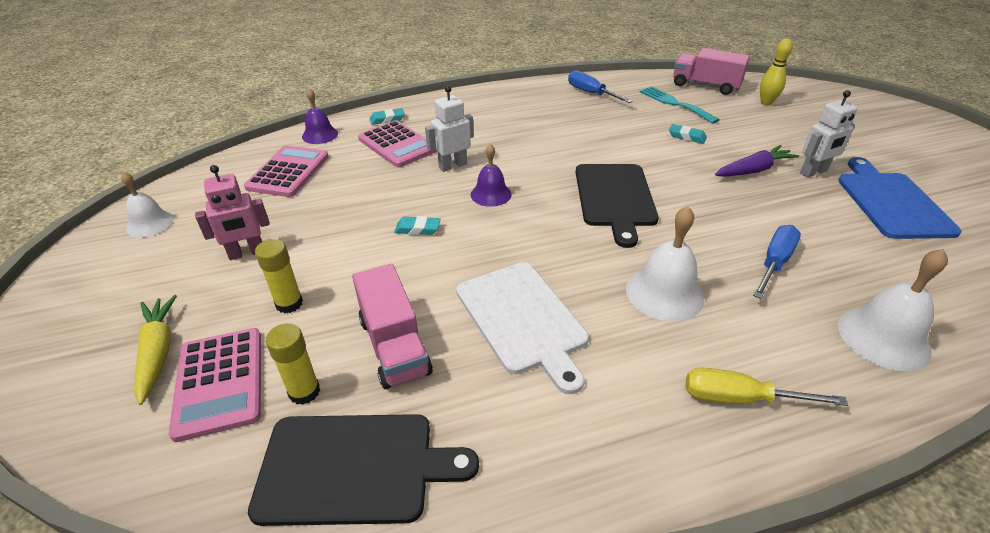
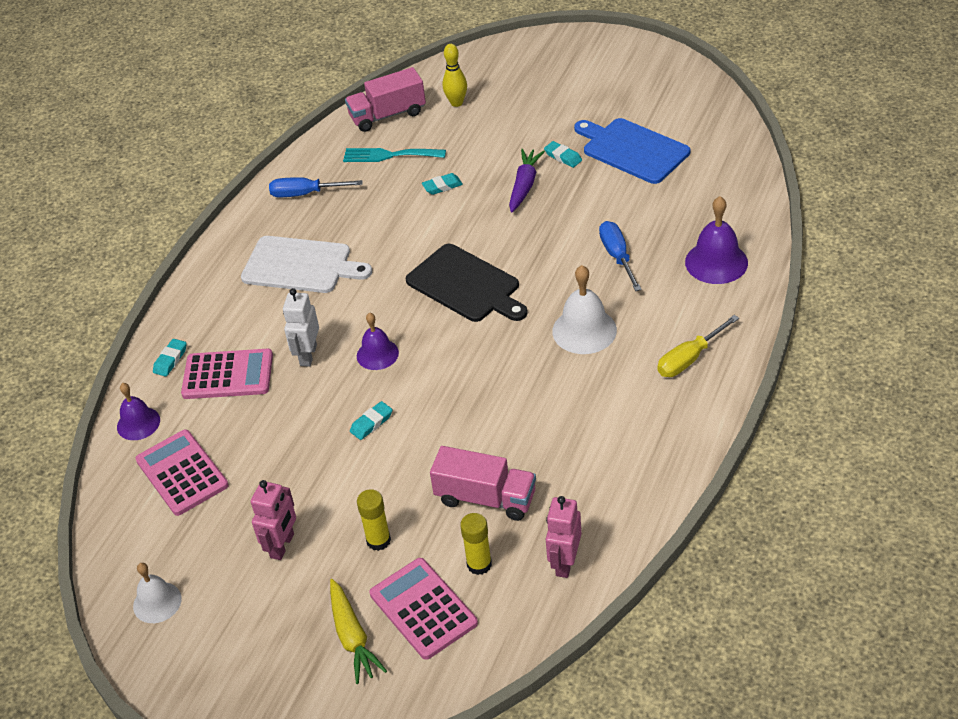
camera: 45 degrees left, 5 degrees up
yellow carrot [134,295,177,405] -> yellow carrot turned 135 degrees counterclockwise [330,579,387,684]
pink calculator [169,328,261,442] -> pink calculator turned 150 degrees counterclockwise [370,558,478,660]
black cutting board [248,414,479,526] -> pink robot [546,496,581,578]
white cutting board [456,262,589,394] -> white cutting board moved to [241,236,372,293]
white robot [800,90,858,178] -> turquoise eraser [544,141,582,168]
white bell [838,249,948,371] -> purple bell [685,196,748,284]

